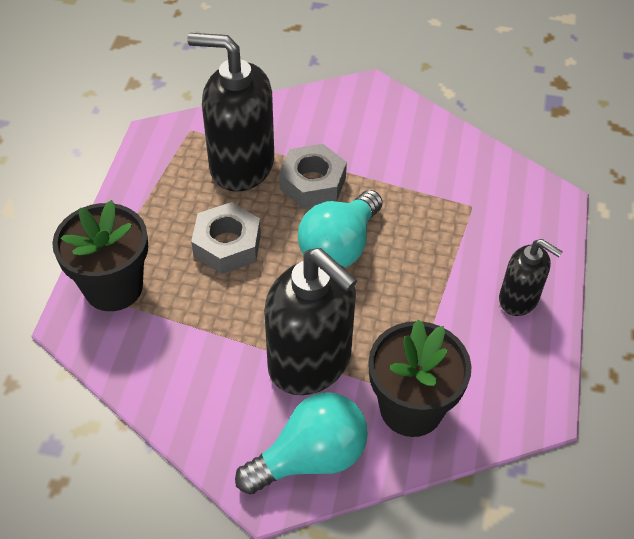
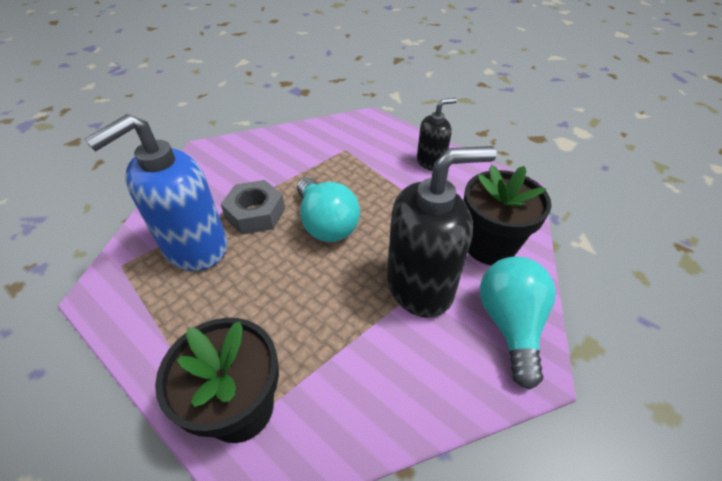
camera: 60 degrees left, 5 degrees down
black soap dispenser [187,33,274,192] -> blue soap dispenser [85,114,227,271]
grey nut [191,202,261,274] -> none

